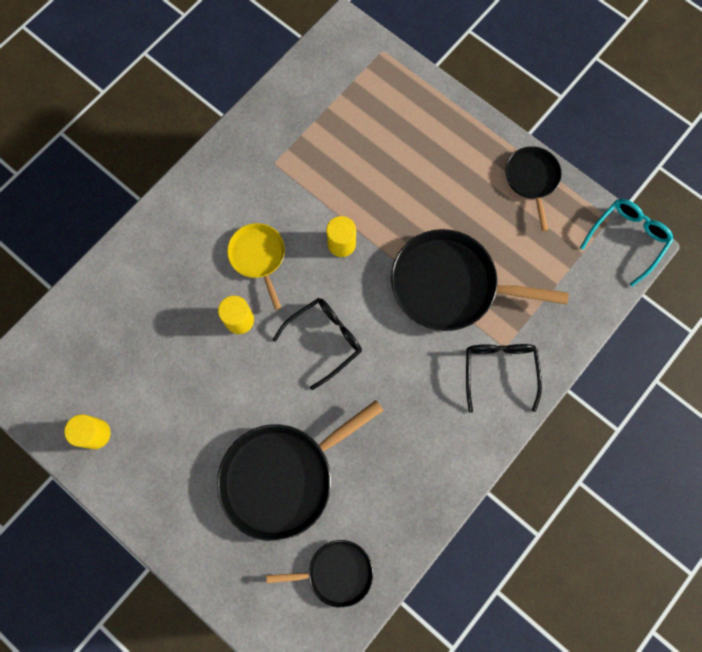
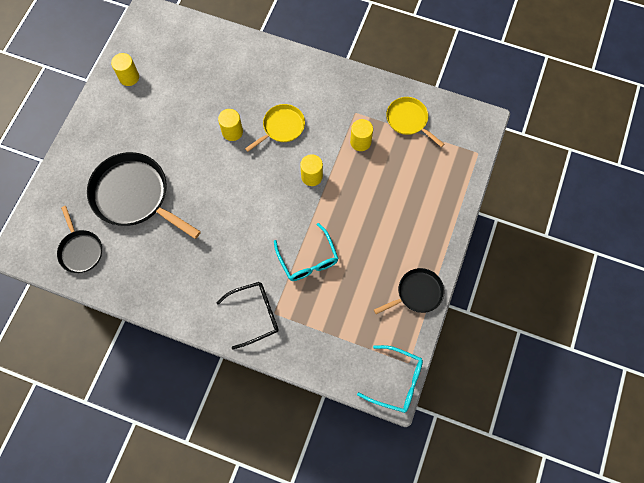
camera: 70 degrees right, 5 degrees down
black glasses [273,298,362,390] -> none
black pan [391,229,569,331] -> turquoise glasses [274,223,339,281]
none -> yellow cylinder [350,119,373,151]
none -> yellow pan [386,97,444,147]

